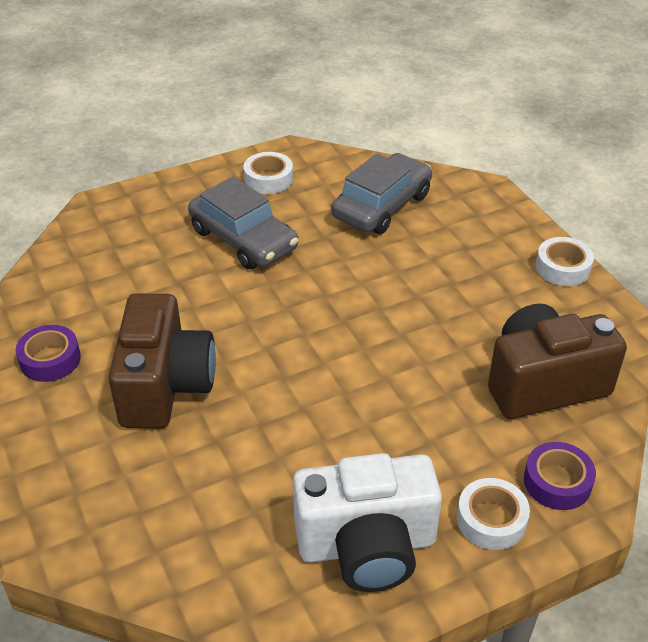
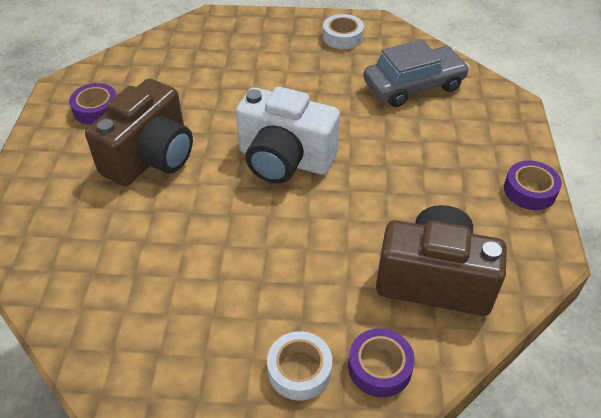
camera: 30 degrees right, 5 degrees up
grey car [188,176,298,269] -> none
white camera [293,453,442,592] -> white camera moved to [236,87,340,184]
white tape [536,237,594,286] -> purple tape [504,160,562,210]

